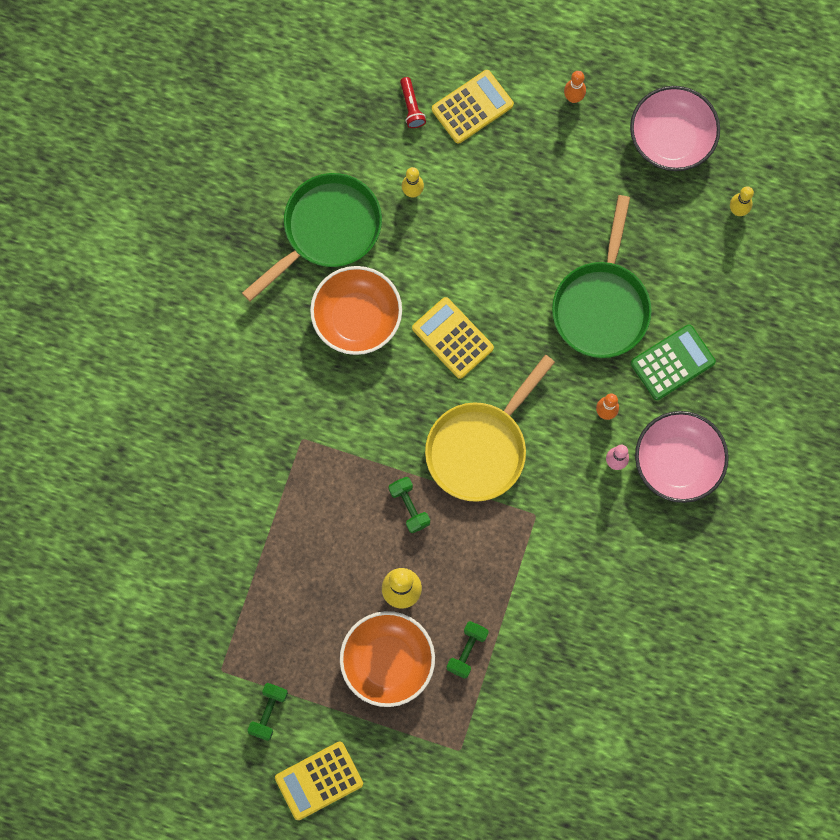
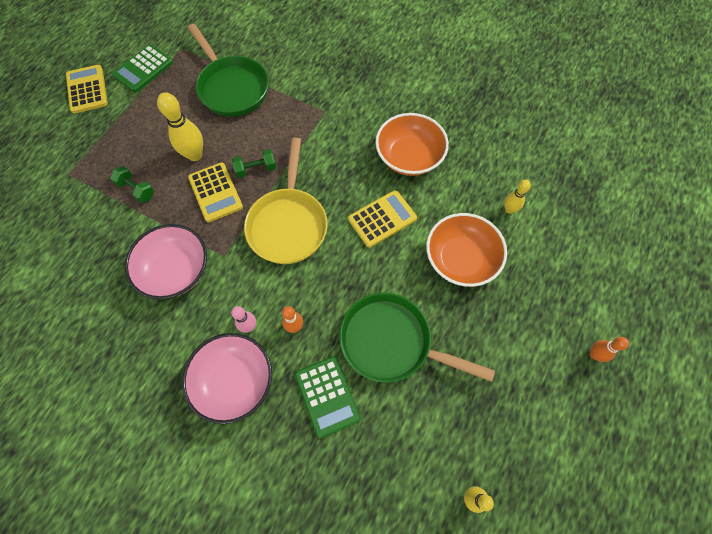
camera: 100 degrees right, 10 degrees down
green pan [242,173,382,302] -> green pan moved to [188,24,269,117]
green dumbbell [247,683,288,741] -> green calculator [112,44,173,93]
orange bowl [340,611,435,707] -> orange bowl moved to [426,213,507,287]
red flashlight [400,77,426,128] -> none
yellow pan [425,355,555,502] -> yellow pan turned 135 degrees counterclockwise [244,138,327,264]
yellow calculator [432,70,514,144] -> yellow calculator moved to [188,162,243,222]
pink bowl [630,86,720,171] -> pink bowl moved to [125,224,207,299]

